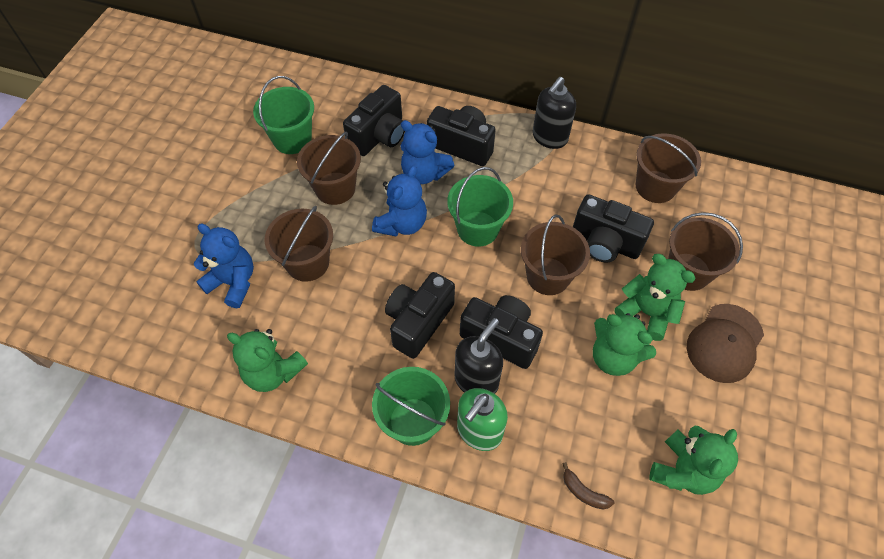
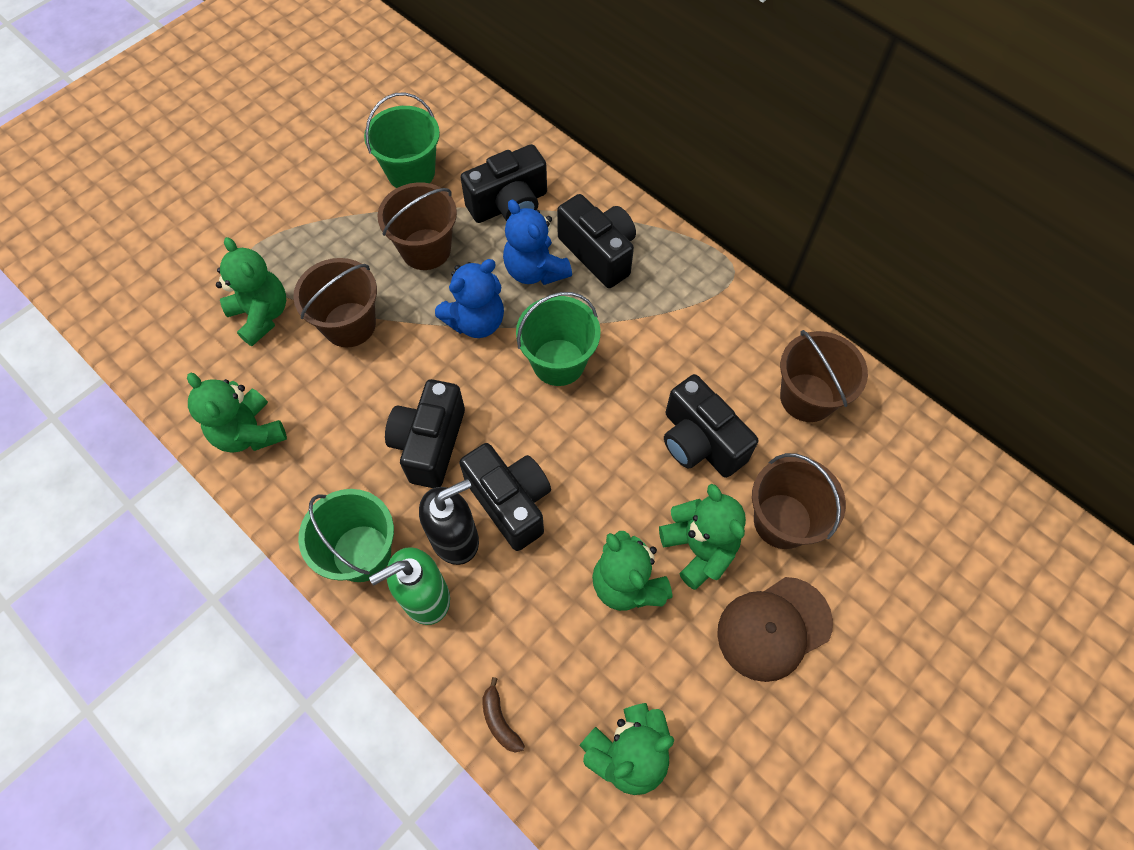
camera: 25 degrees right, 5 degrees up
blue teddy bear [194,223,254,308] -> green teddy bear [216,237,286,346]
black camera [385,272,455,359] -> black camera turned 45 degrees counterclockwise [385,379,465,488]
brown bucket [521,214,590,295] -> none
black soap dispenser [532,77,576,149] -> none

